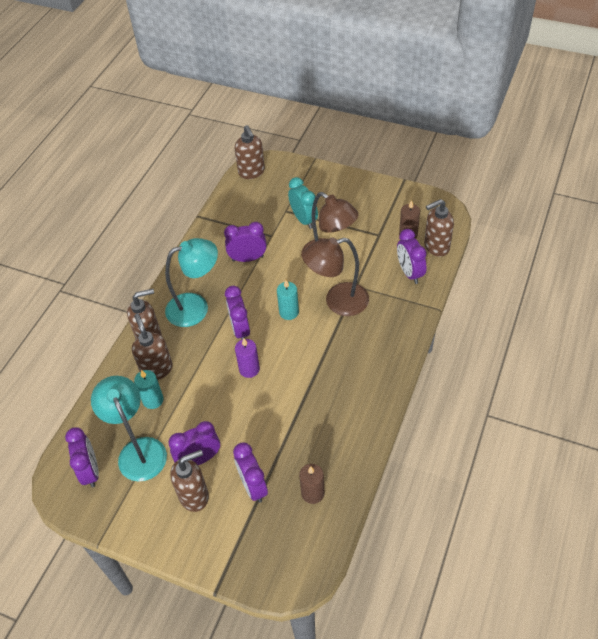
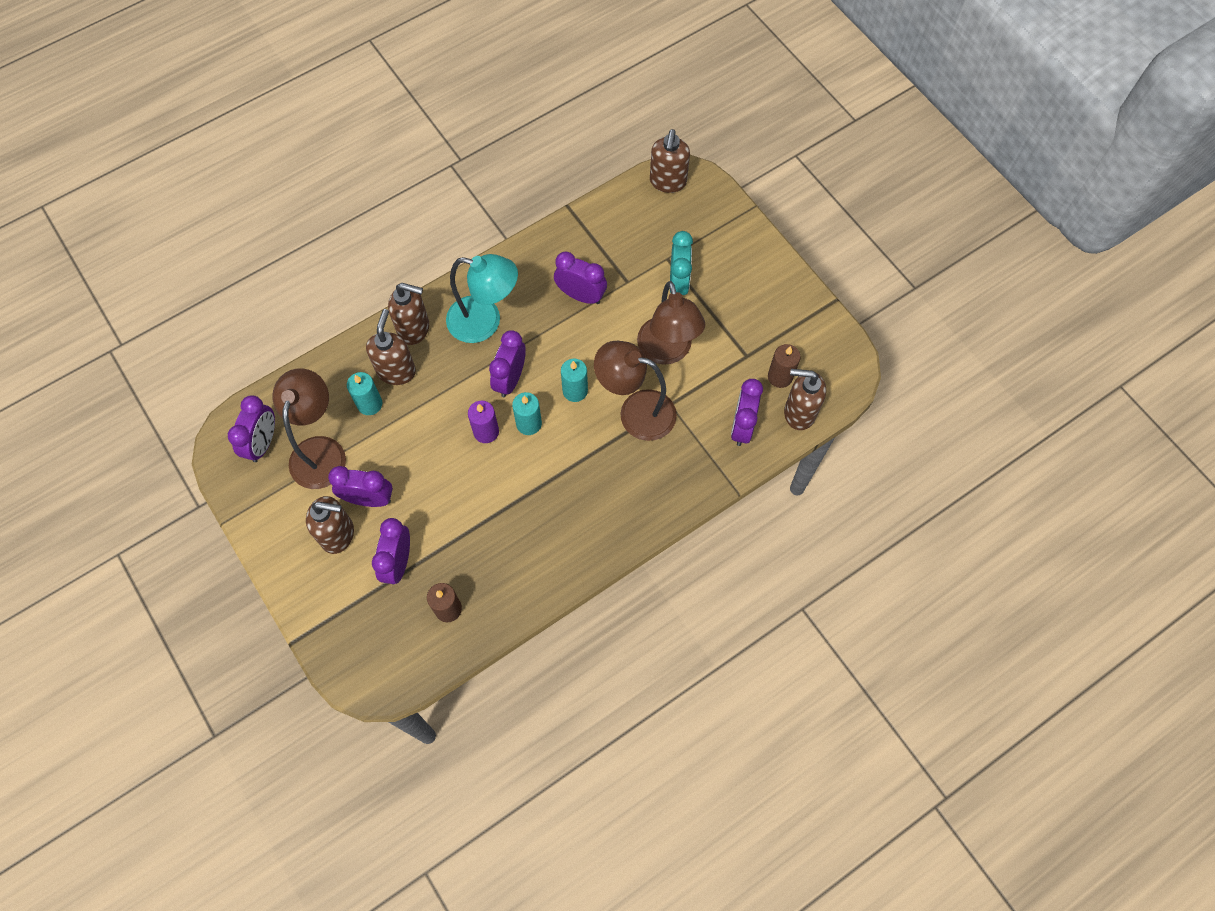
camera: 30 degrees right, 15 degrees up
turquoise lamp [91,376,167,481] -> brown lamp [272,368,346,489]
none -> turquoise candle [512,392,542,435]

